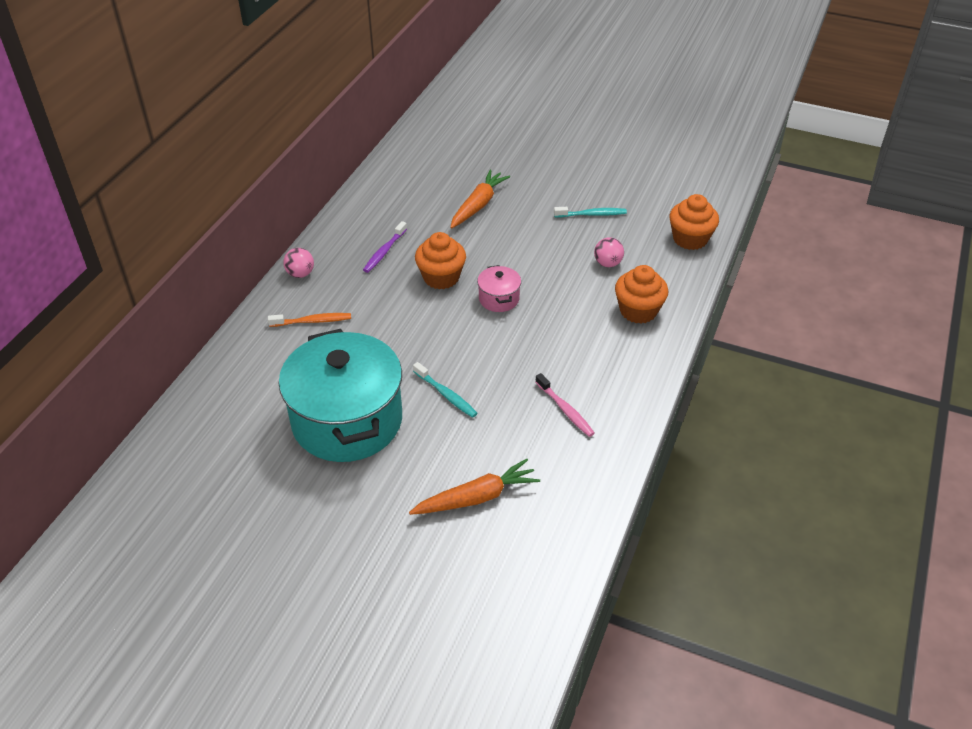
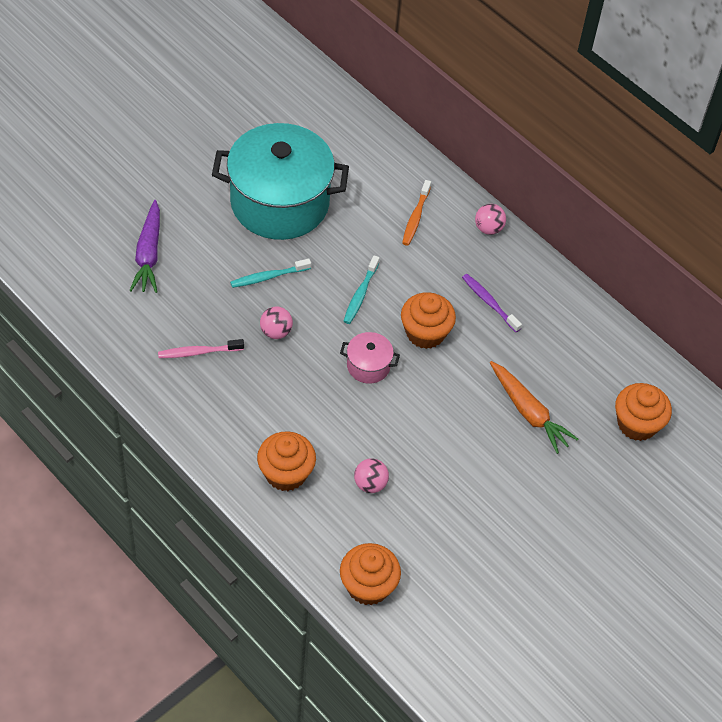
camera: 110 degrees right, 10 degrees up
orange carrot [409,459,540,515] -> purple carrot [129,200,160,293]
turquoise toothbrush [554,207,627,217] -> turquoise toothbrush moved to [344,255,379,324]
none -> pink ball [260,306,293,339]
none -> orange cupcake [615,383,672,441]

